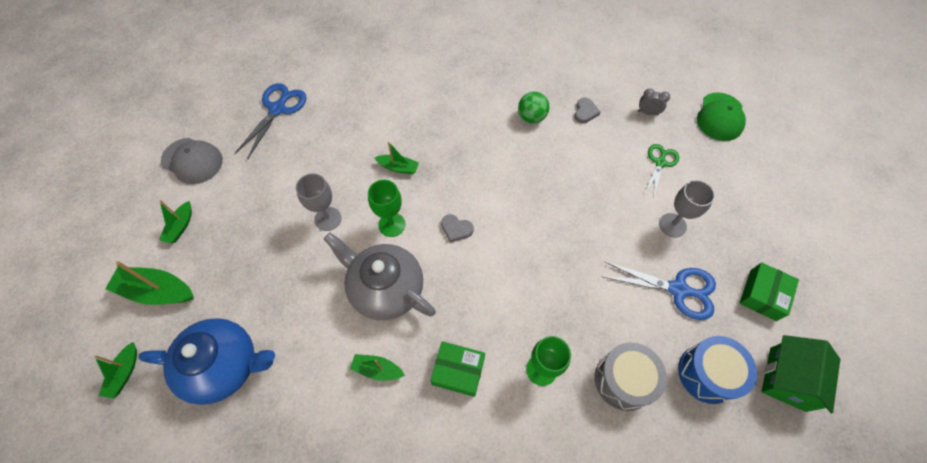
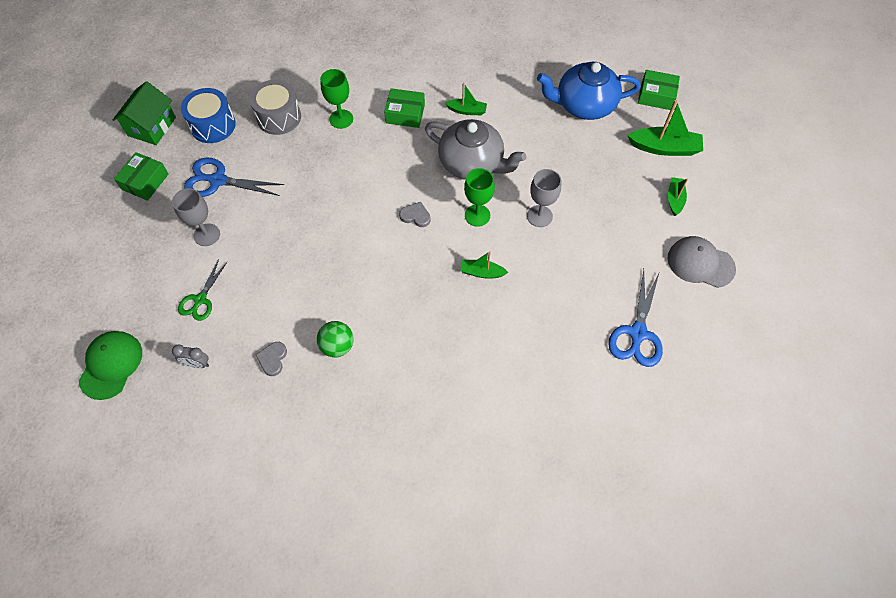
camera: 175 degrees right, 0 degrees up
green boat [94,342,137,399] -> green box [638,70,680,110]

